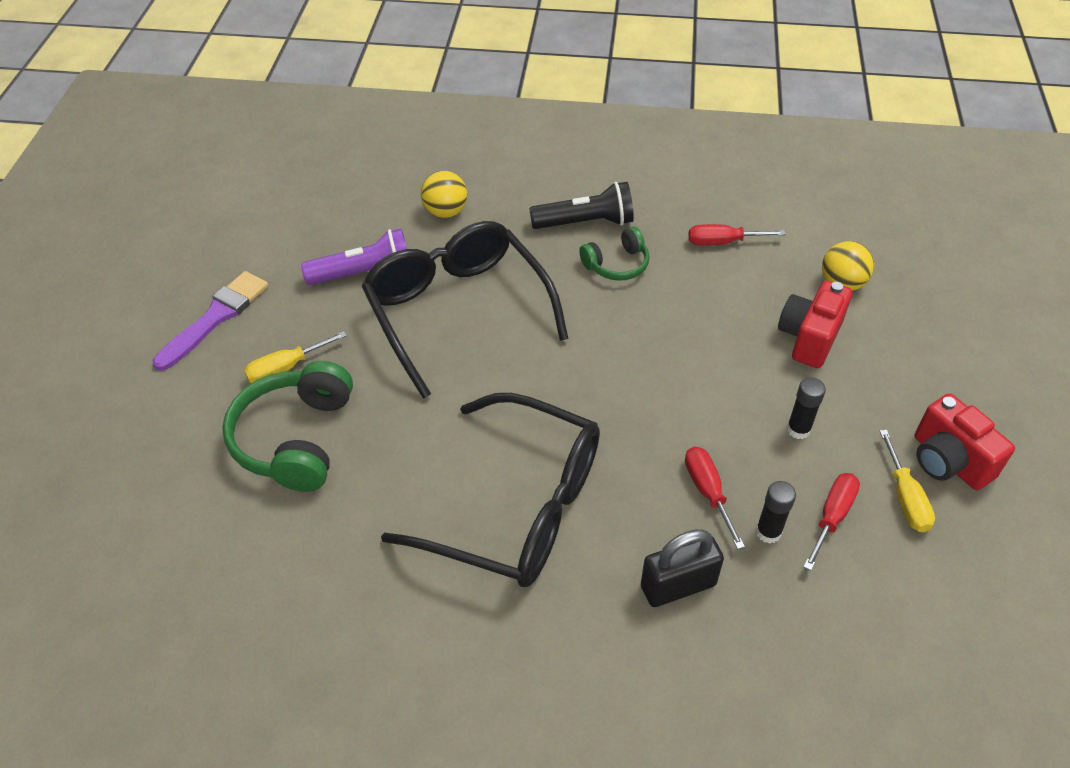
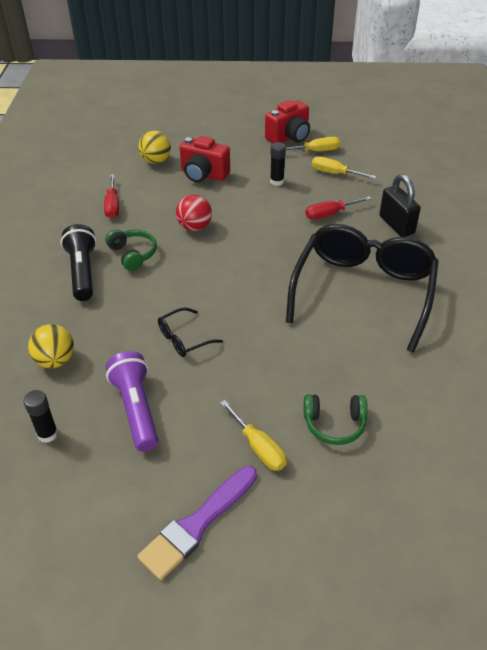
camera: 95 degrees left, 5 degrees down
purple brush [152,271,268,371] -> purple brush turned 75 degrees counterclockwise [137,466,257,580]
green headphones [222,361,353,492] -> green headphones [304,394,368,445], size x0.57
black glasses [362,221,569,399] -> black glasses [158,308,223,357], size x0.40
black glue stick [756,481,796,544] -> black glue stick moved to [23,390,58,443]
red screwdriver [803,473,860,571] -> yellow screwdriver [312,156,376,179]
none -> red ball [176,195,212,231]

